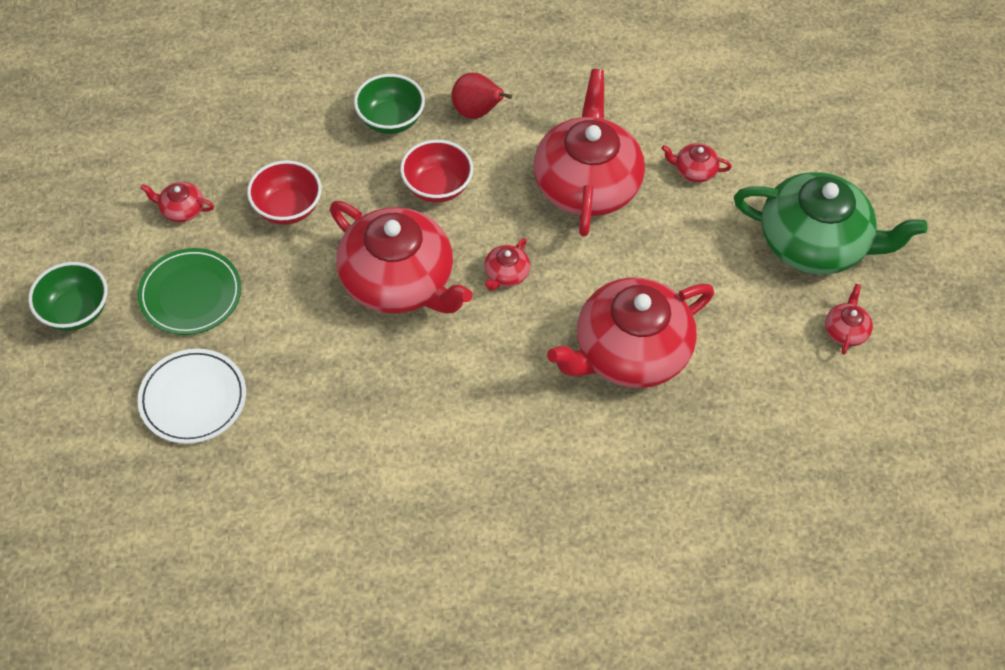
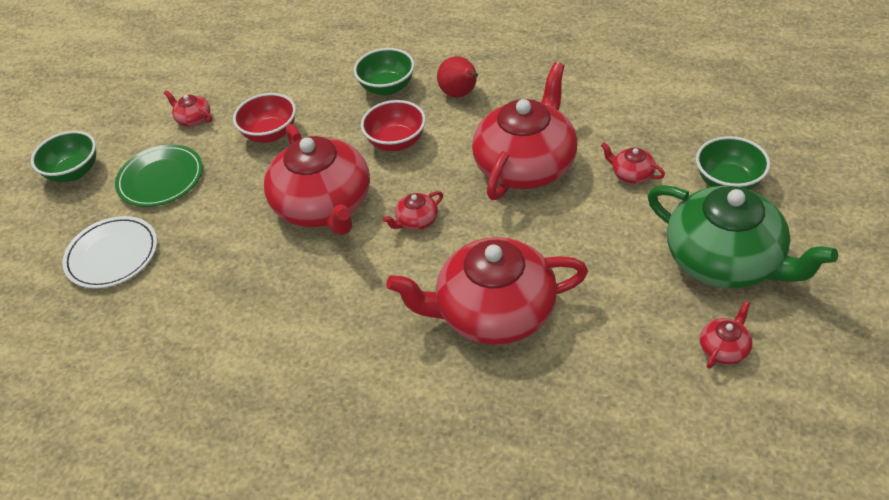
camera: 30 degrees right, 10 degrees down
none -> green bowl [696,136,770,190]

